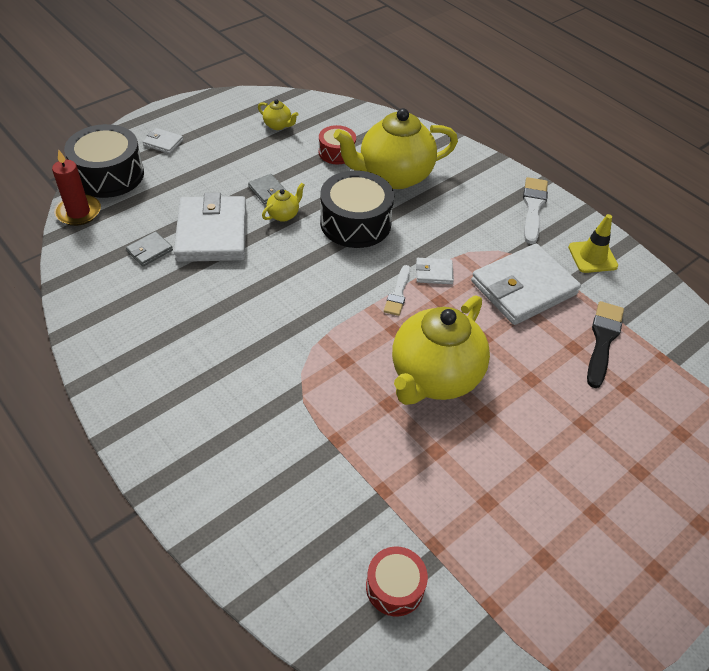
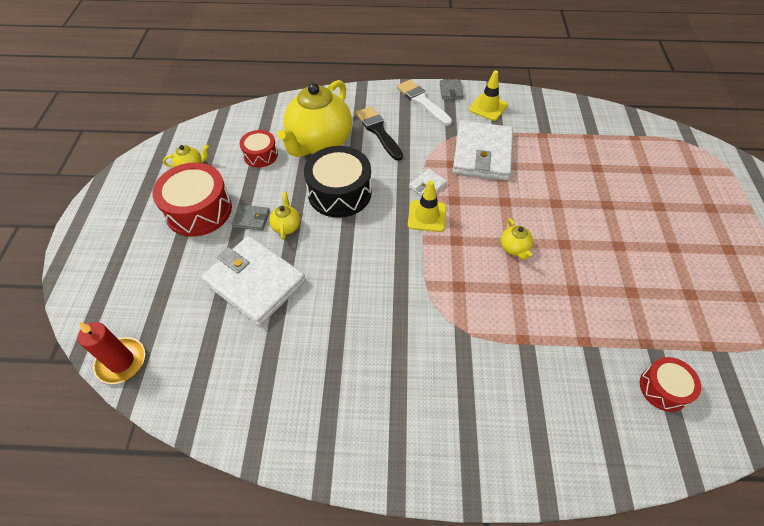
camera: 45 degrees left, 5 degrees up
black drum [64,124,144,198] -> none
grey wallet [126,231,173,267] -> grey wallet moved to [440,80,464,100]
white wallet [143,128,183,154] -> none
white brush [384,265,410,316] -> yellow traffic cone [408,180,446,232]
yellow teapot [392,295,490,405] -> yellow teapot [501,219,533,260], size x0.41
black brush [587,301,624,388] -> black brush moved to [356,106,403,161]
none -> red drum [152,162,232,237]

